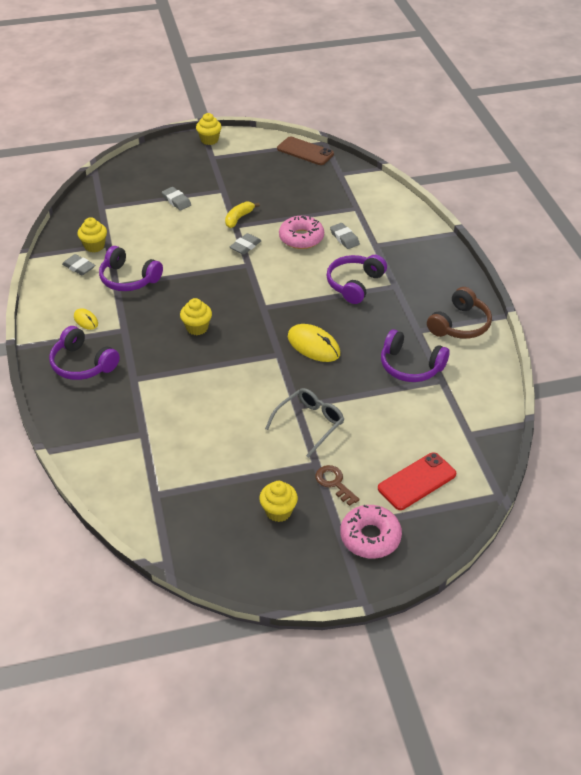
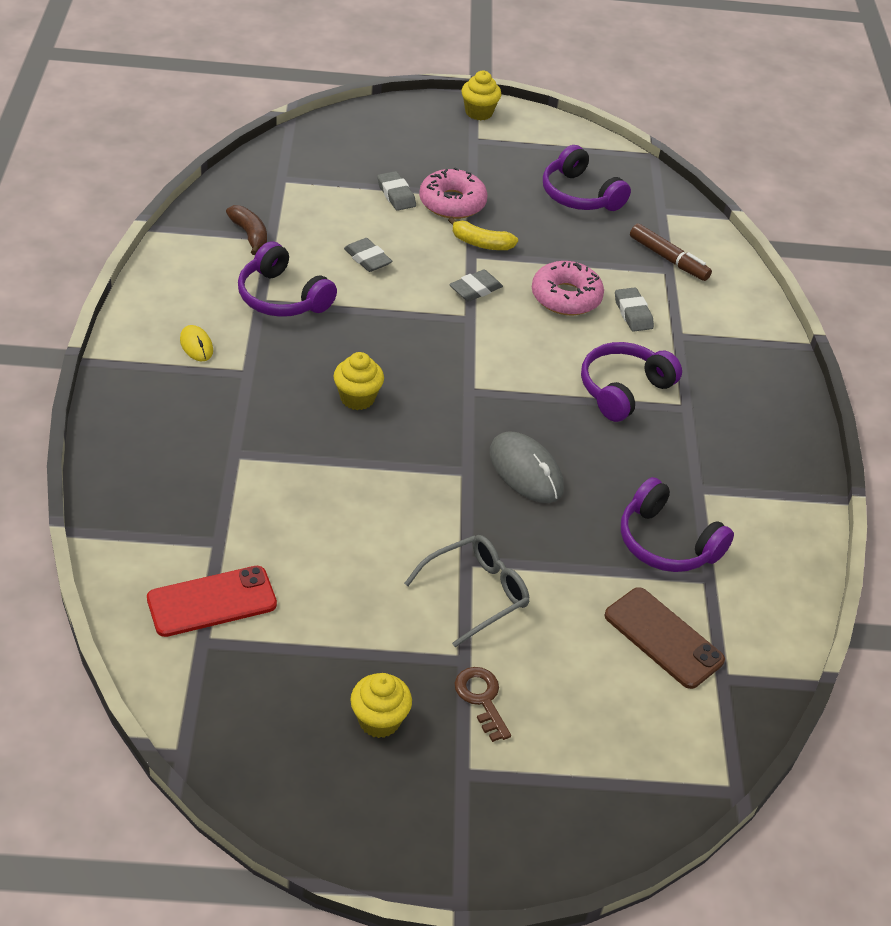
camera: 10 degrees right, 0 degrees up
purple headphones [49,326,120,380] -> purple headphones moved to [543,145,631,211]
grey eraser [62,254,95,275] -> grey eraser moved to [344,238,392,272]
yellow cupcake [78,217,107,253] -> brown banana [226,205,267,255]
yellow banana [225,201,260,228] -> yellow banana turned 120 degrees counterclockwise [448,217,518,250]
brown phone [277,137,334,165] -> brown phone moved to [604,587,725,689]
yellow mouse [288,324,340,362] -> grey mouse [490,431,564,503]
pink donut [340,505,402,559] -> pink donut moved to [419,168,488,219]
red phone [378,452,456,510] -> red phone moved to [147,566,277,637]
brown headphones [427,287,492,339] -> none
none -> brown marker [630,223,712,281]

